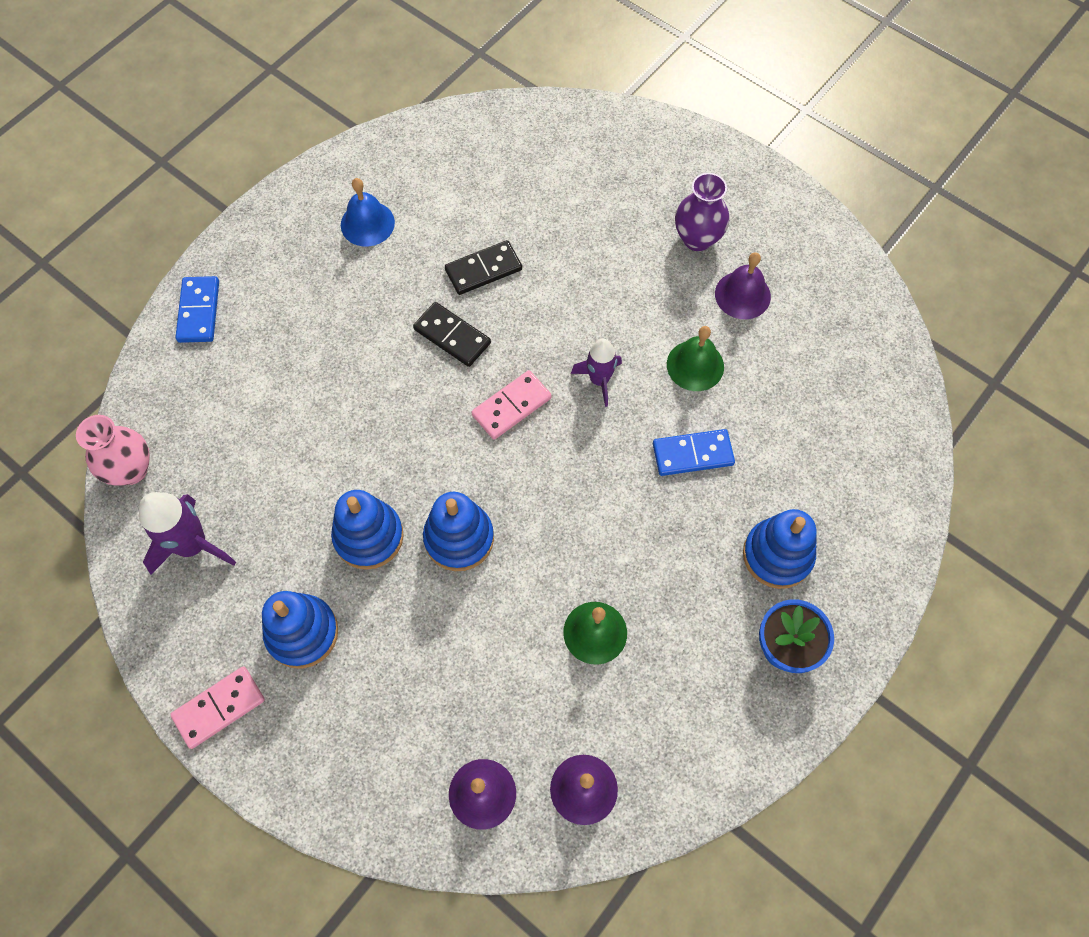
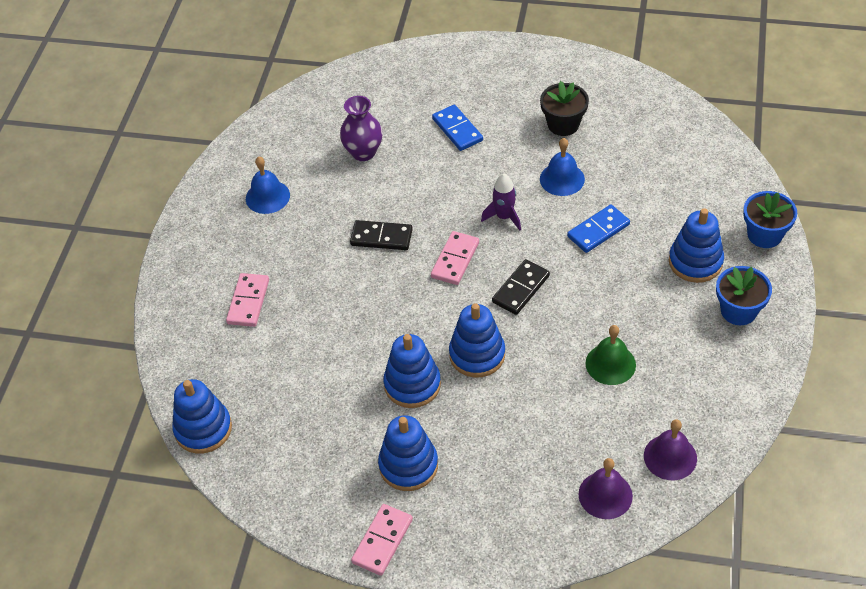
camera: 25 degrees left, 15 degrees down
pink vase [76,415,150,486] -> blue stacking toy [172,379,232,454]
purple rocket [139,492,236,575] -> none
blue domino [176,276,219,343] -> blue domino moved to [432,105,483,151]
black domino [445,240,522,295] -> black domino moved to [492,259,550,315]
green bell [667,326,724,391] -> blue bell [540,138,585,196]
purple vase [675,173,729,251] -> purple vase moved to [340,96,383,161]
purple bell [715,252,771,319] -> black flower pot [540,81,589,136]
none -> pink domino [226,273,269,327]
none -> blue flower pot [743,191,797,248]

